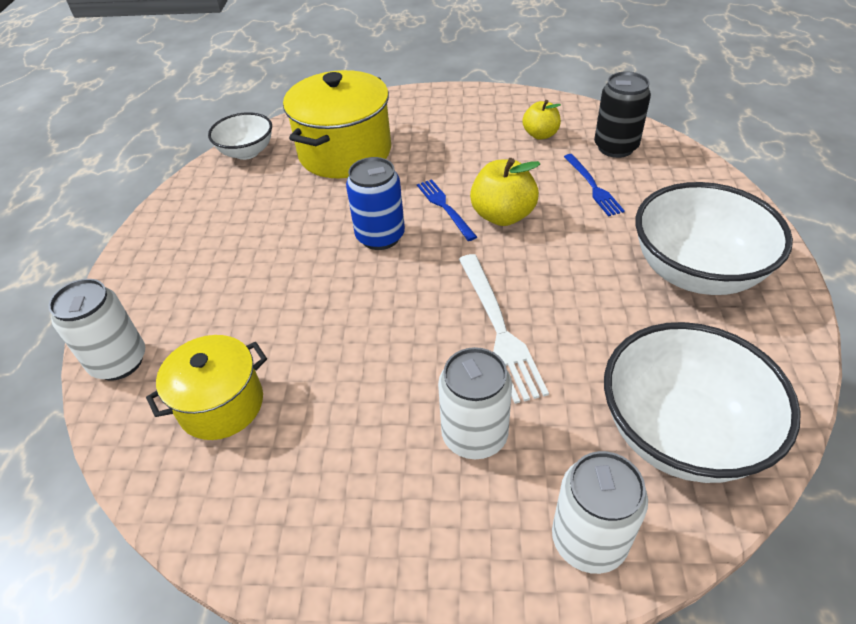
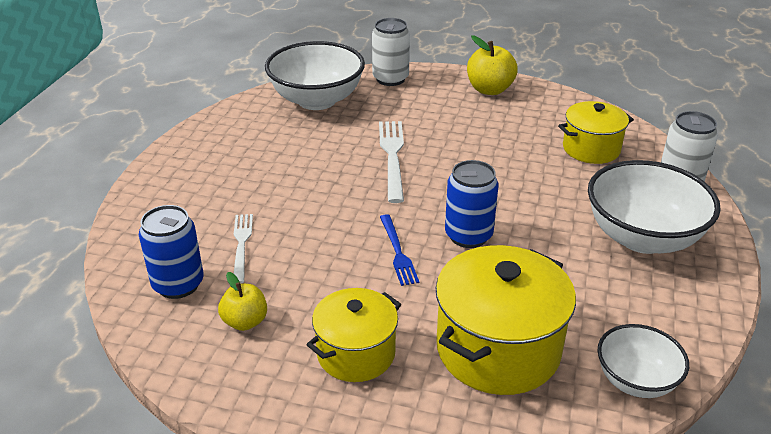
camera: 170 degrees left, 10 degrees down
white can [438,347,512,459] -> none
yellow apple [470,158,540,226] -> yellow apple moved to [467,35,518,95]
blue fork [564,154,625,216] -> white fork [234,214,253,284]
black can [594,71,651,158] -> blue can [139,205,203,299]
white bowl [636,182,793,295] -> white bowl moved to [588,160,721,254]
none -> yellow pot [306,288,401,382]

